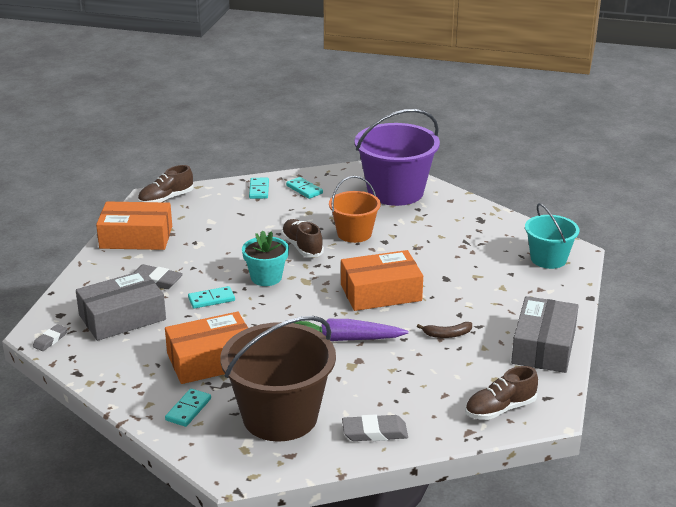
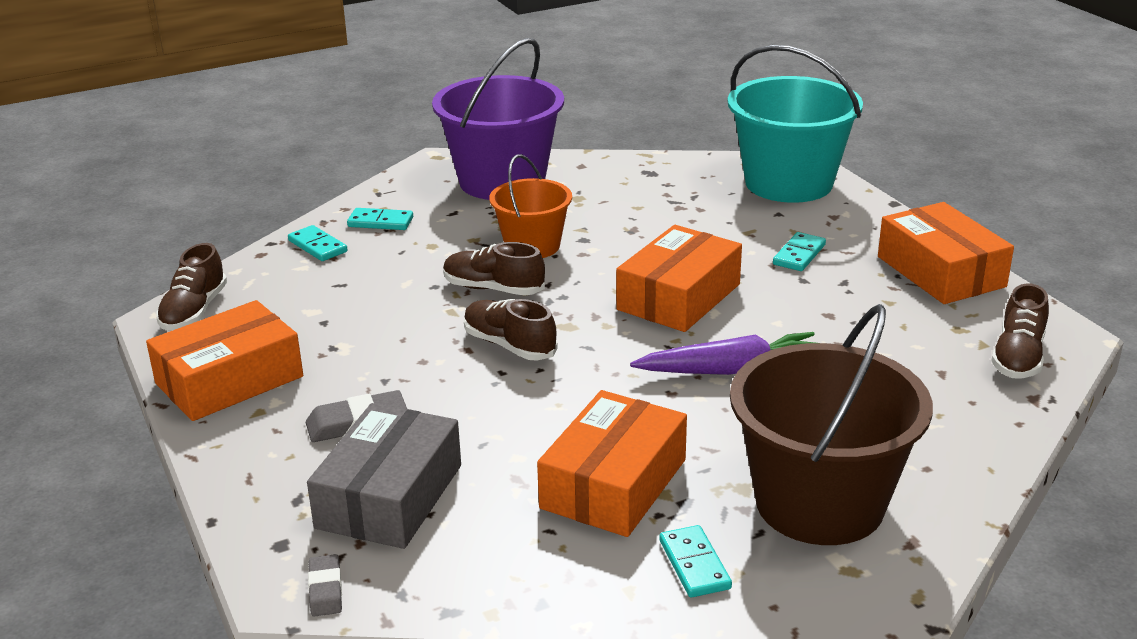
camera: 40 degrees left, 0 degrees up
turquoise domino [188,286,235,309] -> turquoise domino moved to [773,232,826,271]
turquoise flower pot [242,230,289,286] -> brown shoe [464,299,558,360]
purple carrot [295,319,409,341] -> purple carrot turned 150 degrees counterclockwise [630,332,815,375]
grey eraser [342,414,408,441] -> none
brown banana [417,322,472,338] -> none
grey box [511,296,579,373] -> orange box [878,202,1014,304]
turquoise bucket [525,203,579,269] -> turquoise bucket [727,45,863,203], size x1.72

